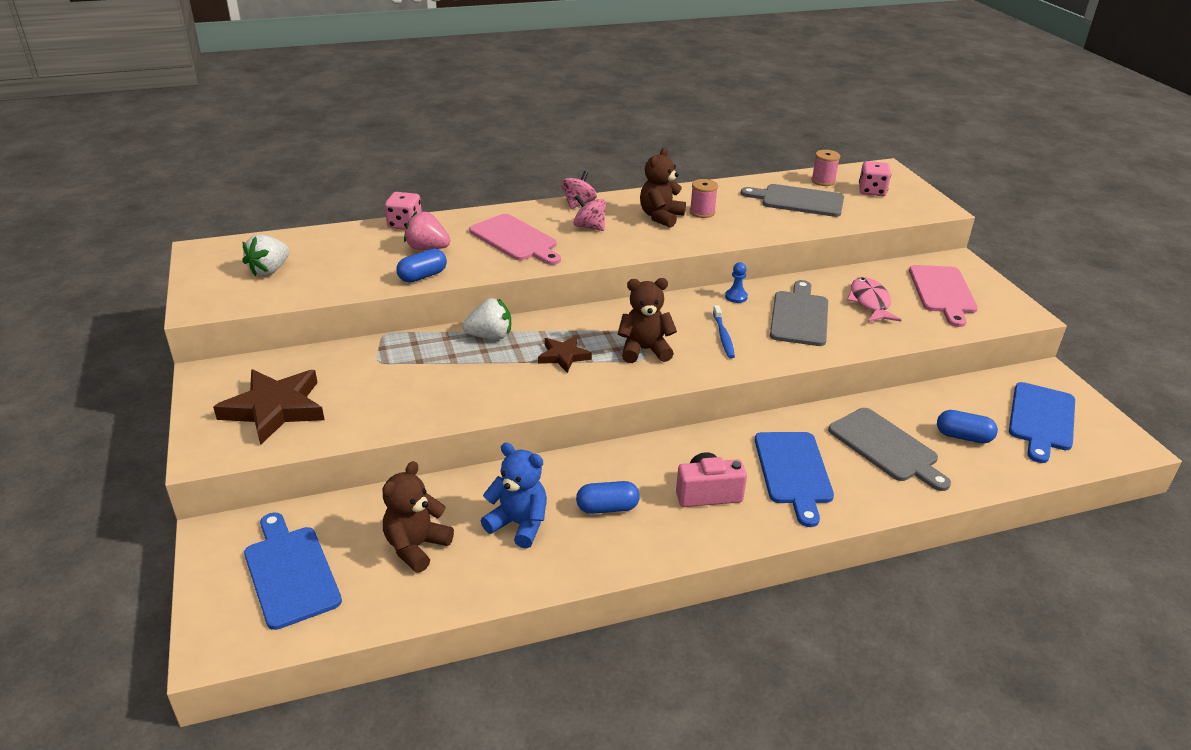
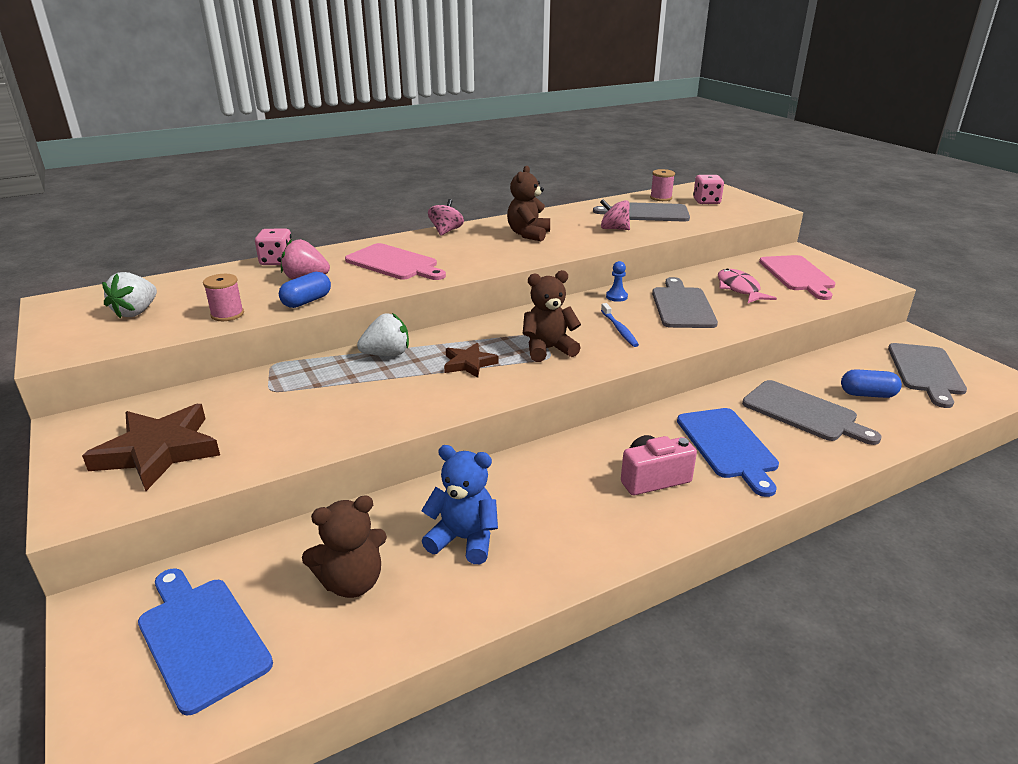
camera: 10 degrees left, 5 degrees down
brown teddy bear [382,461,454,573] -> brown teddy bear turned 135 degrees counterclockwise [302,495,387,598]
pink spinning top [573,195,606,231] -> pink spinning top moved to [600,199,630,230]
blue capsule [576,481,640,514] -> none
pink spool [690,179,718,218] -> pink spool moved to [203,274,244,321]
blue cutting board [1009,382,1075,463] -> grey cutting board [888,343,967,408]

